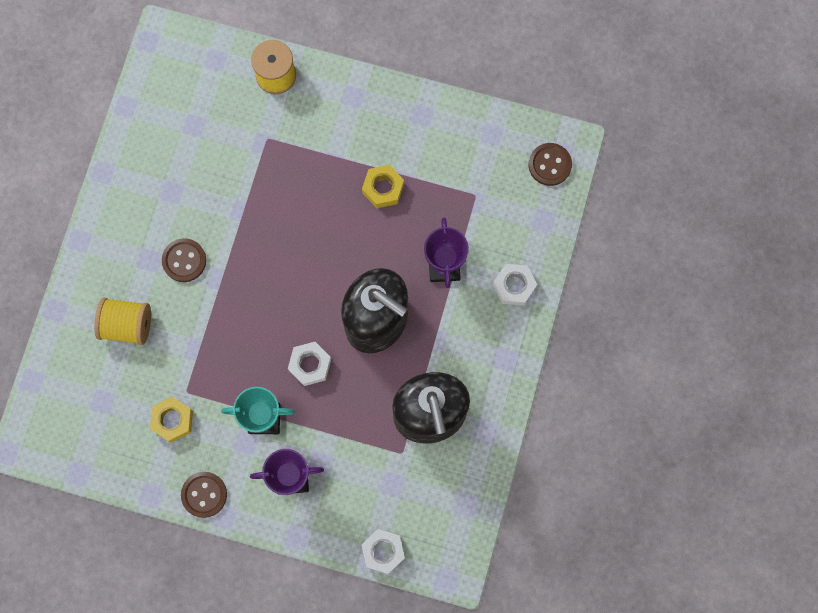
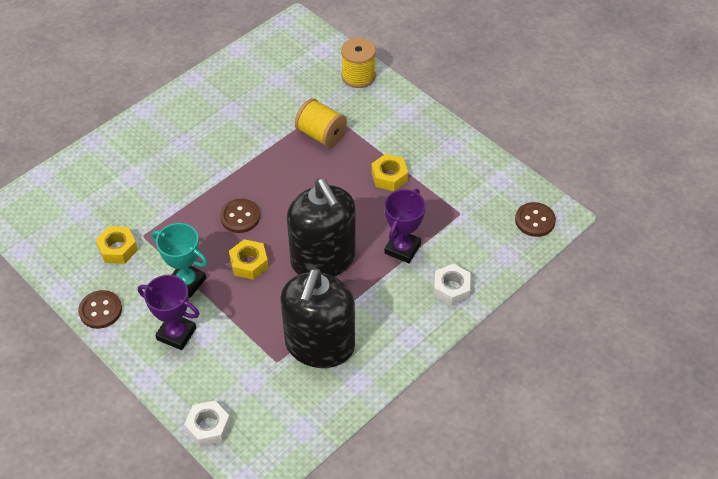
camera: 30 degrees right, 25 degrees down
yellow spool [94,297,151,345] -> yellow spool moved to [295,98,347,147]
brown button [162,238,206,282] -> brown button moved to [220,199,260,233]
white nut [288,342,331,386] -> yellow nut [229,239,269,280]

